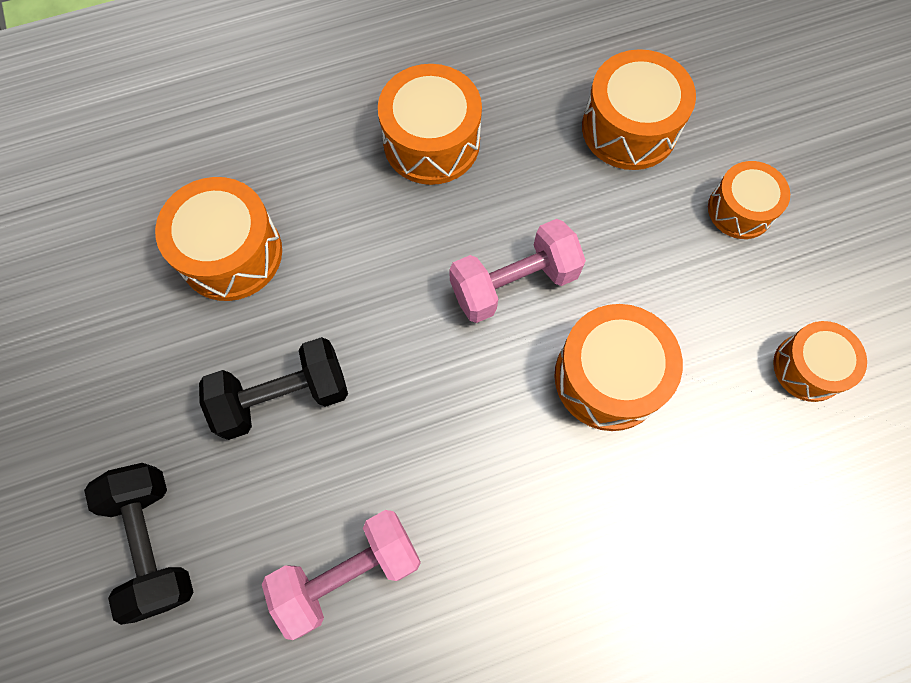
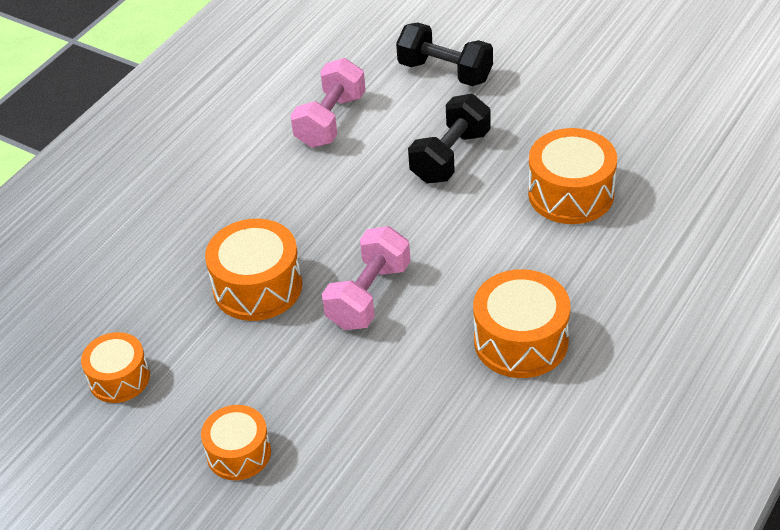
camera: 145 degrees right, 25 degrees down
orange drum [582,49,696,170] -> none

